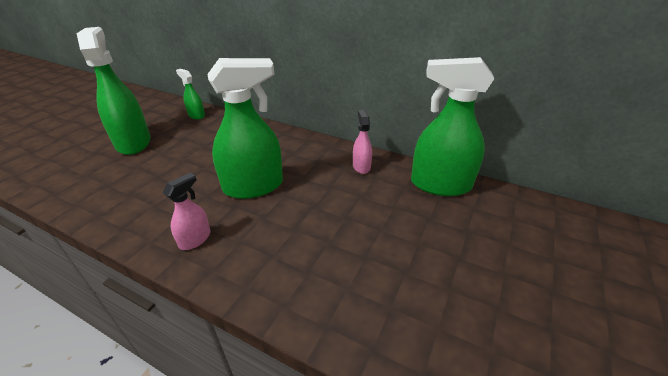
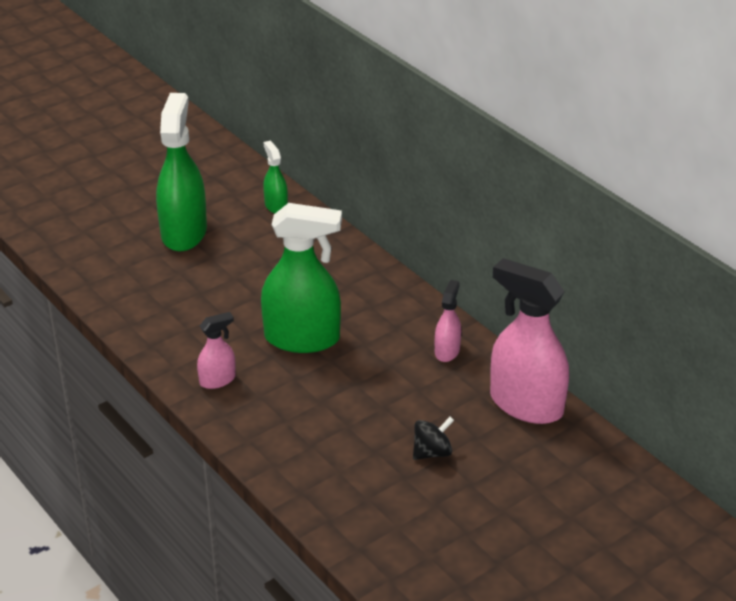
camera: 25 degrees right, 0 degrees up
green spray bottle [411,57,494,196] -> pink spray bottle [490,258,569,424]
none -> black spinning top [413,417,454,460]

